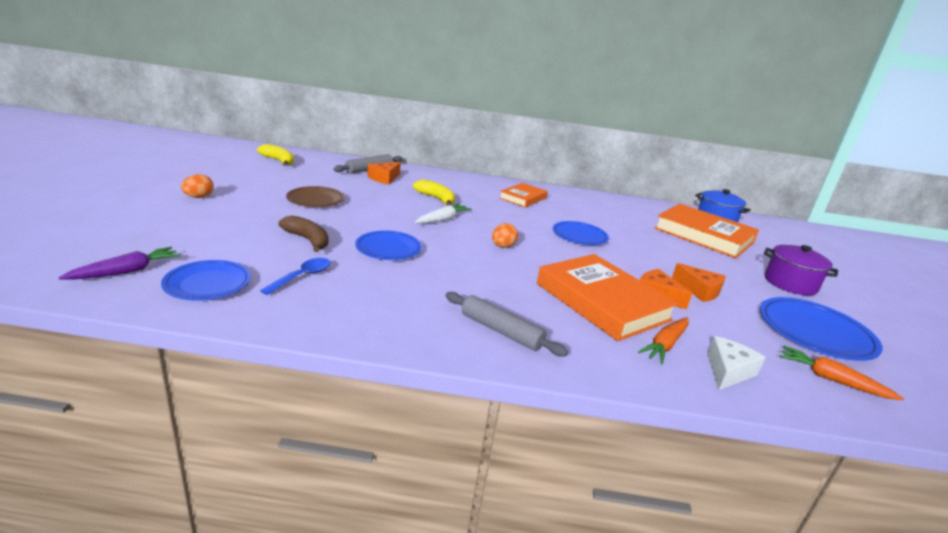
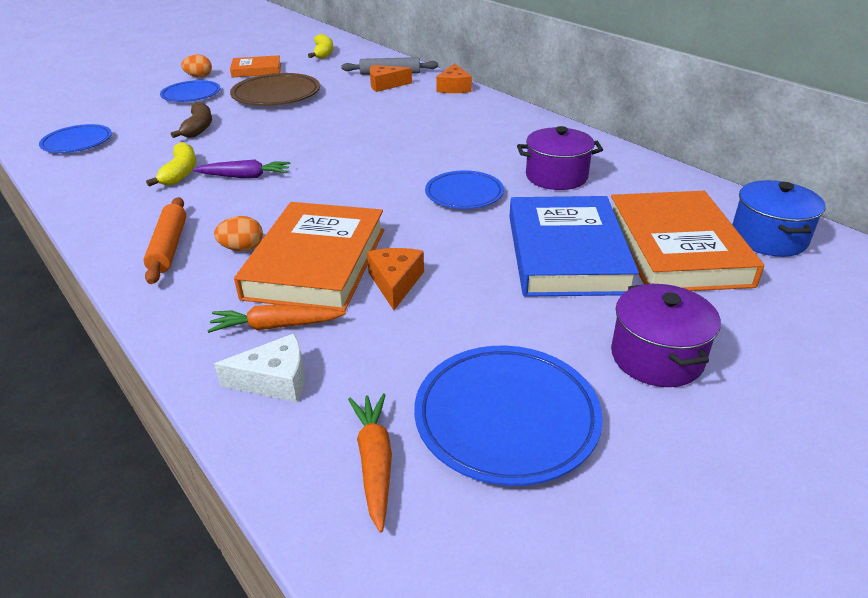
camera: 50 degrees right, 10 degrees up
purple carrot [58,247,181,280] -> purple carrot moved to [192,159,290,178]
blue spoon [260,258,331,295] -> none
brown plate [286,186,345,207] -> brown plate [230,73,320,106], size x1.51
blue plate [355,231,422,260] -> blue plate moved to [160,80,221,102]
yellow banana [413,180,455,206] -> yellow banana moved to [146,142,196,187]
white carrot [415,204,471,224] -> none
grey rolling pin [446,292,568,357] -> orange rolling pin [143,197,186,284]
orange egg [492,223,518,248] -> orange egg moved to [214,216,263,251]
orange book [500,183,548,207] -> orange book moved to [230,55,281,77]
orange cheese [672,263,726,302] -> orange cheese moved to [436,63,472,93]
none -> blue book [509,196,639,297]
none -> purple pot [517,126,603,190]

